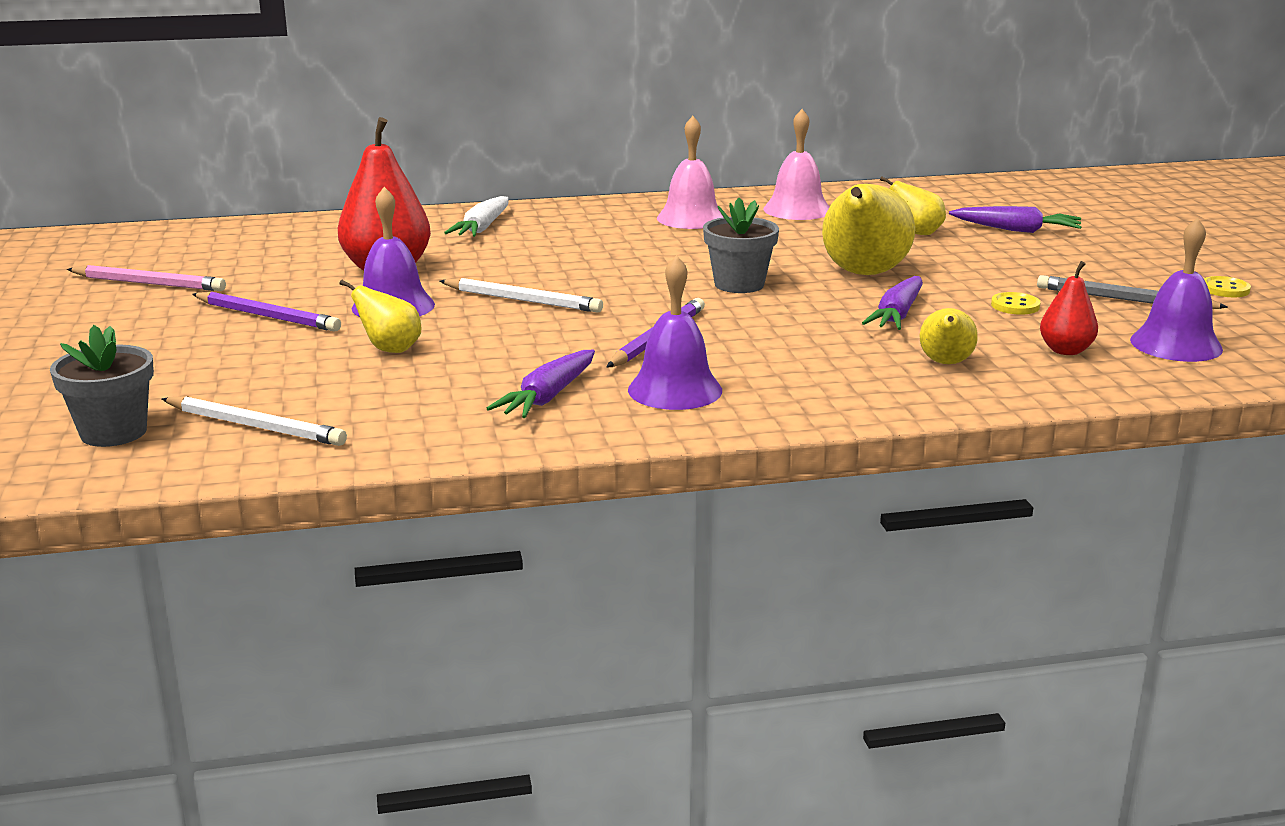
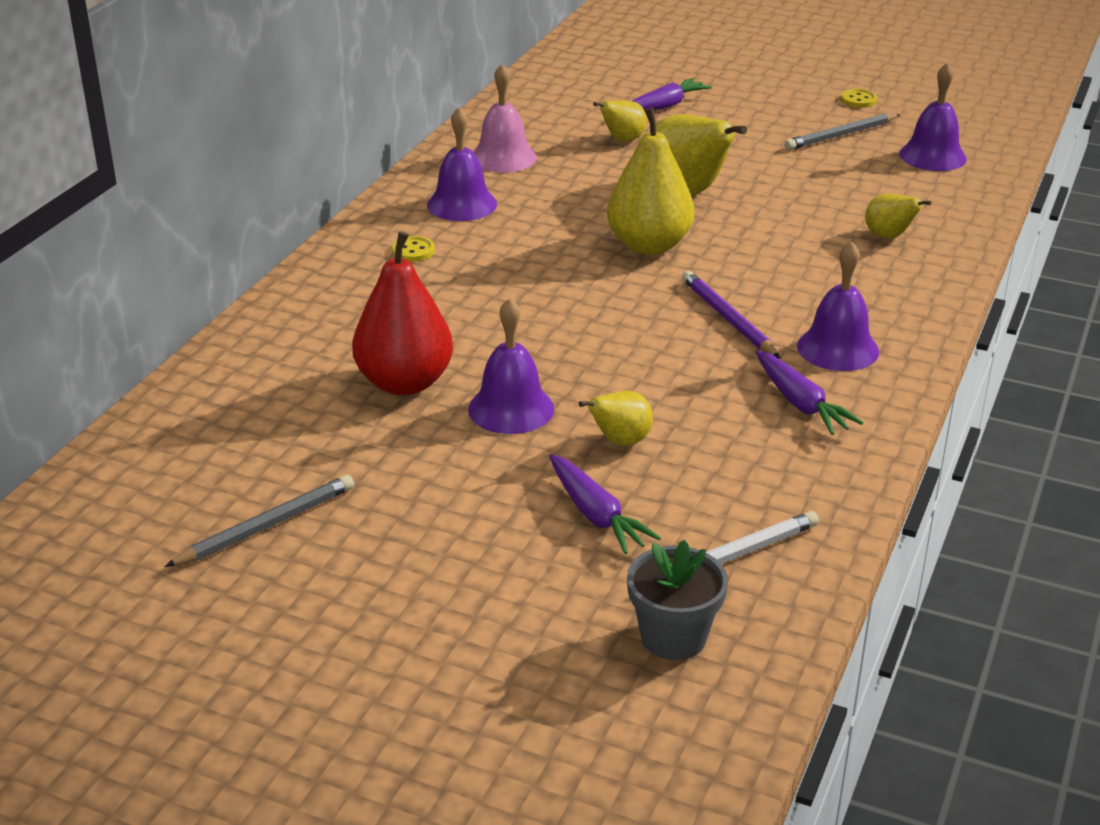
camera: 55 degrees left, 10 degrees up
pink pencil [67,265,226,291] -> grey pencil [164,475,354,567]
purple pencil [192,292,341,332] -> none
white pencil [439,278,603,313] -> none
white carrot [444,196,509,237] -> none
pink bell [657,116,723,229] -> purple bell [427,107,497,221]
grey flower pot [703,198,779,293] -> yellow pear [607,107,694,255]
purple carrot [862,276,923,330] -> purple carrot moved to [549,454,661,554]
yellow button [991,292,1041,315] -> yellow button moved to [392,236,435,262]
red pear [1040,261,1098,355] -> none

